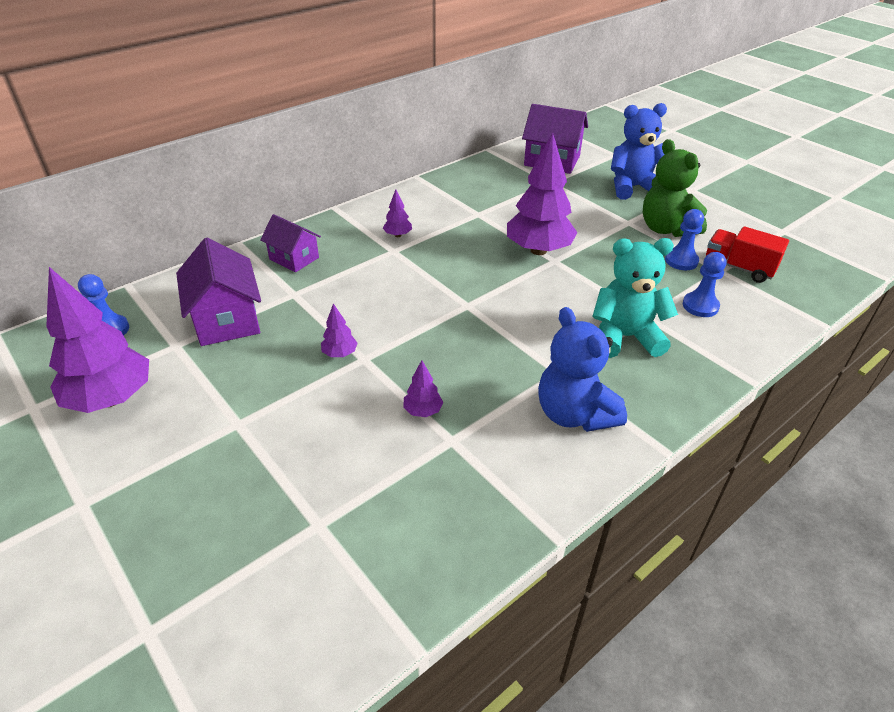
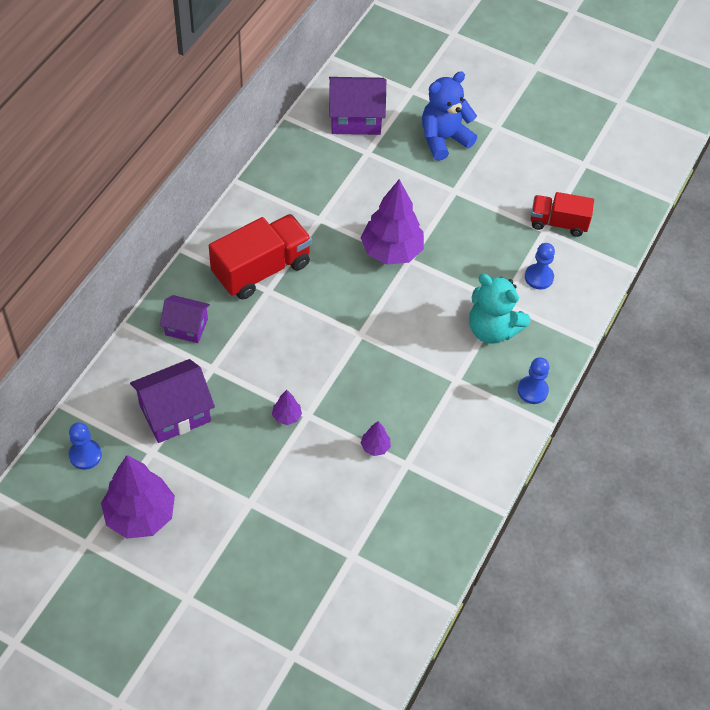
camera: 25 degrees left, 15 degrees up
purple house [176,238,261,346] -> purple house turned 75 degrees counterclockwise [130,359,215,443]
purple tree [383,189,412,237] -> red truck [209,214,312,299]
blue teddy bear [538,307,627,432] -> none
turquoise teddy bear [592,238,678,358] -> turquoise teddy bear turned 120 degrees counterclockwise [469,274,530,344]
green teddy bear [643,139,707,237] -> none
blue pawn [665,209,704,270] -> blue pawn moved to [518,357,549,404]

